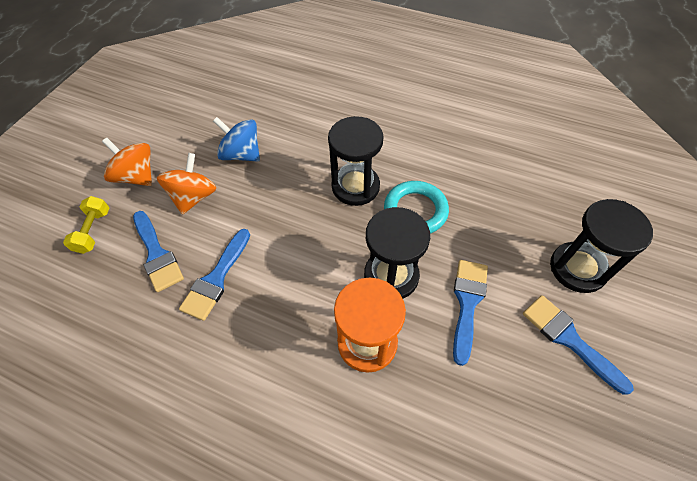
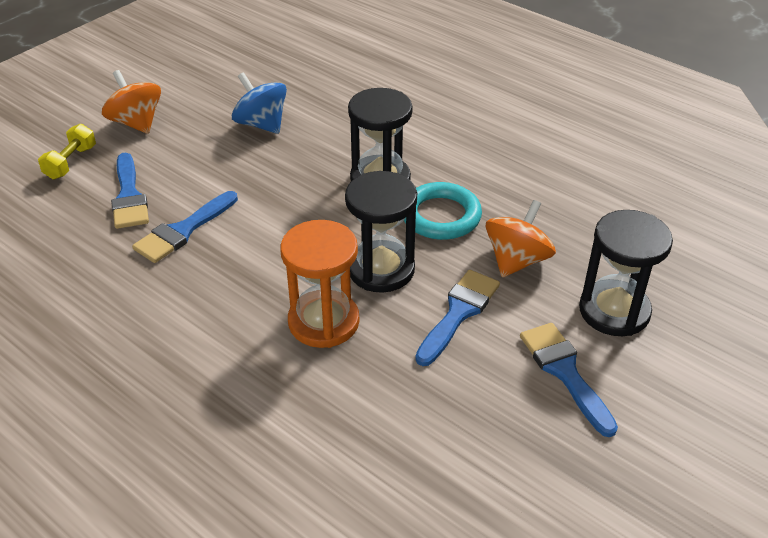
camera: 15 degrees right, 15 degrees down
orange spinning top [157,153,216,215] -> orange spinning top moved to [486,200,556,277]

